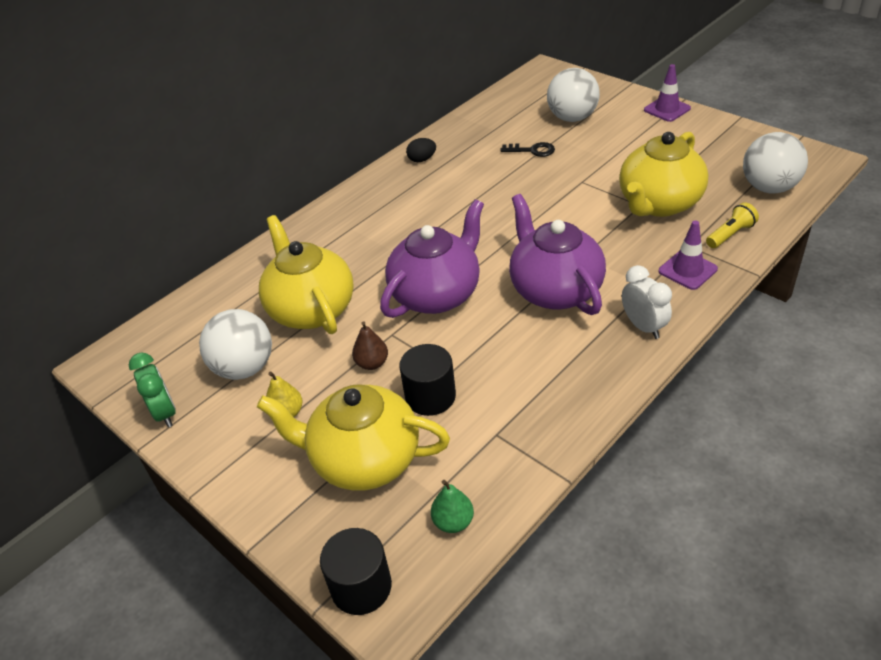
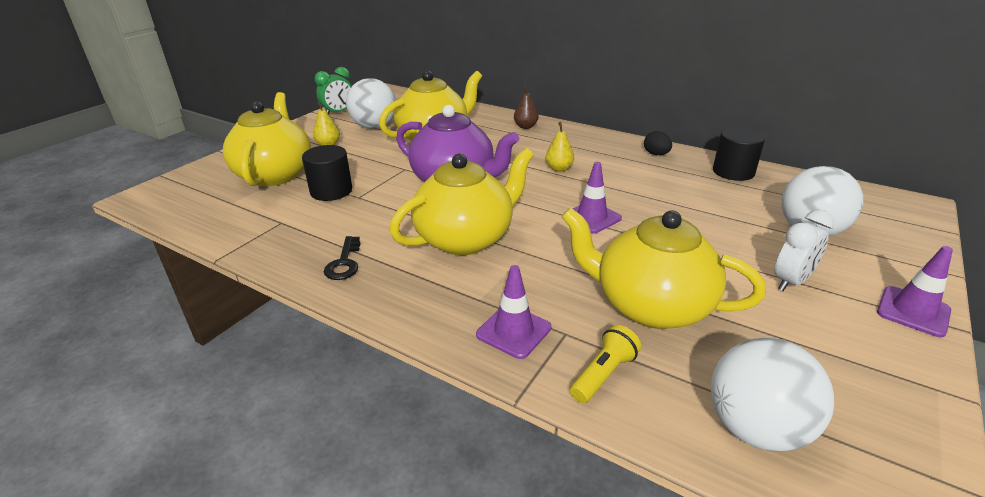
camera: 75 degrees right, 10 degrees down
black cylinder [320,528,392,615] -> black cylinder moved to [713,127,765,181]
brown pear [352,321,388,370] -> brown pear moved to [514,85,538,129]
green pear [431,480,474,533] -> none
black key [500,142,555,157] -> black key moved to [324,236,361,280]
purple teapot [509,194,606,315] -> yellow teapot [389,148,534,255]
white clock [622,265,672,339] -> white clock moved to [775,210,834,291]
yellow flashlight [706,202,759,248] -> yellow flashlight turned 90 degrees counterclockwise [570,325,641,403]
none -> yellow pear [545,122,574,172]
none -> purple traffic cone [563,162,622,233]

